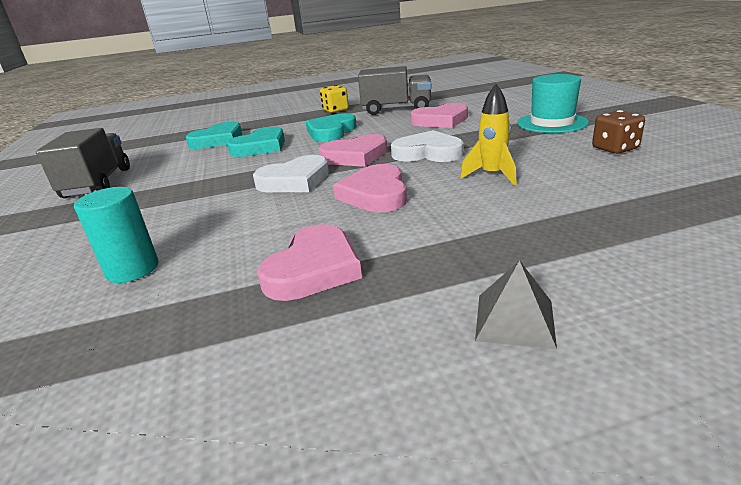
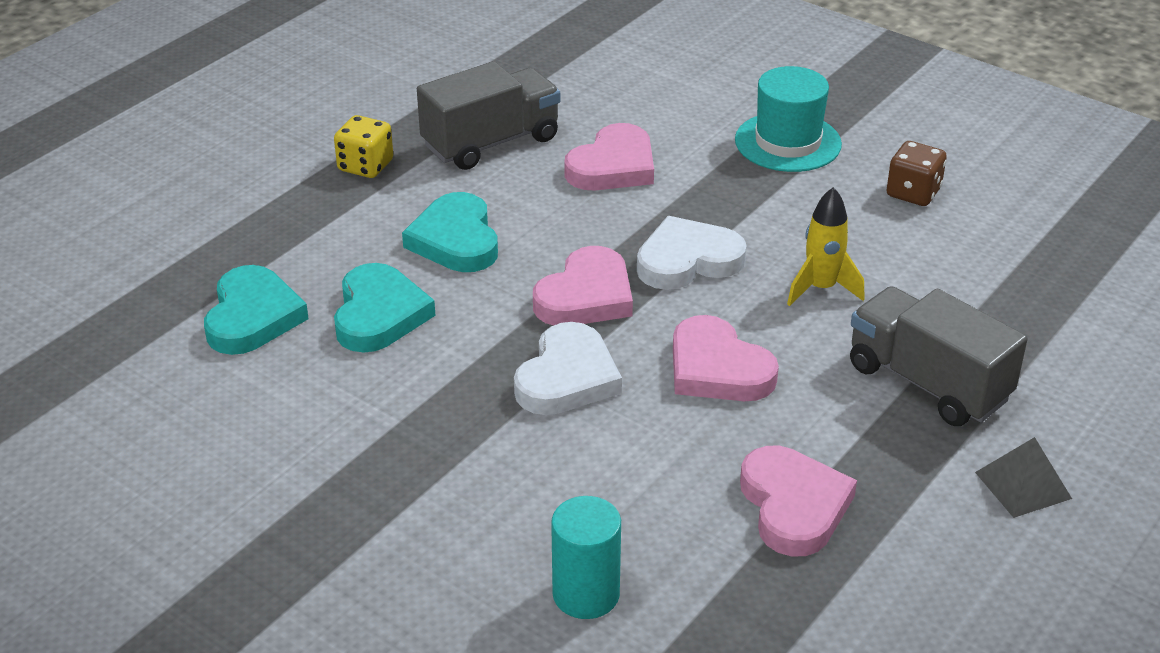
camera: 40 degrees left, 10 degrees up
grey truck [36,128,130,198] -> grey truck moved to [850,286,1028,426]

